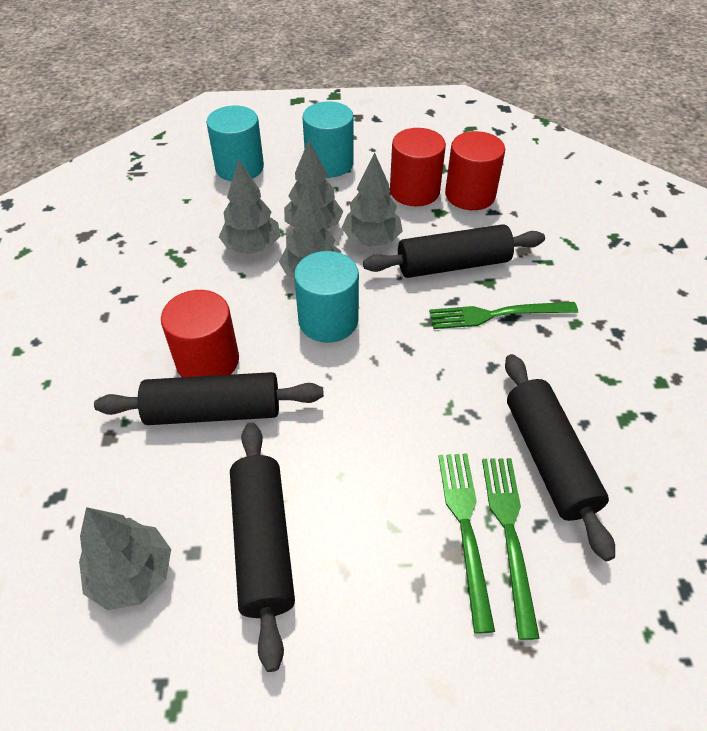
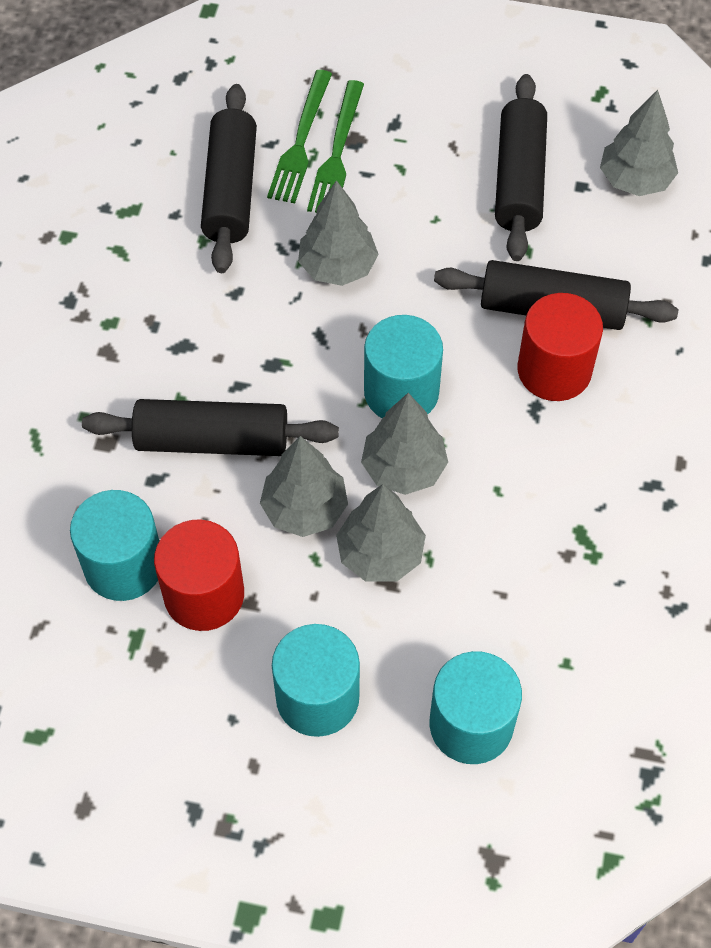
camera: 165 degrees left, 10 degrees up
grey tree [219,160,281,254] -> grey tree moved to [298,180,379,286]
green fork [429,302,578,329] -> none
red cylinder [445,131,505,210] -> turquoise cylinder [70,490,159,601]

